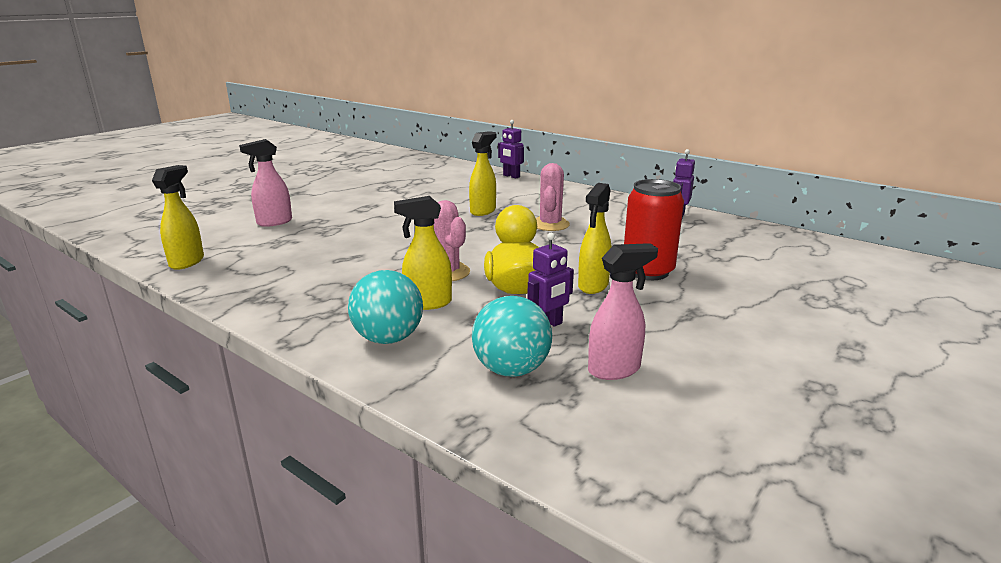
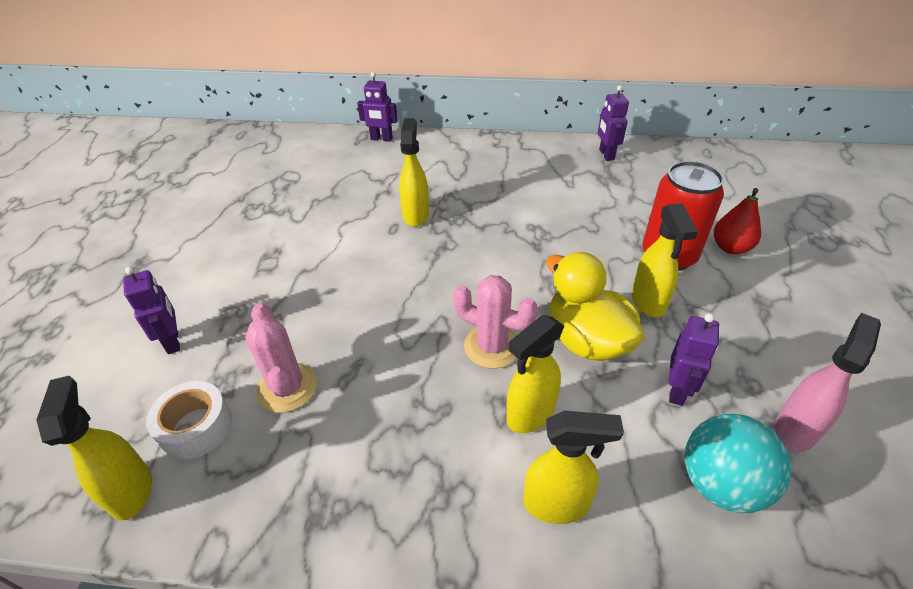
camera: 30 degrees left, 20 degrees up
pink spray bottle [239,139,292,227] -> purple robot [123,266,180,354]
turquoise ball [348,270,423,344] -> yellow spray bottle [523,410,624,524]
pink cactus [536,163,570,231] -> pink cactus moved to [245,303,317,413]
none -> white tape [146,381,232,460]
none -> red pear [714,188,761,254]

